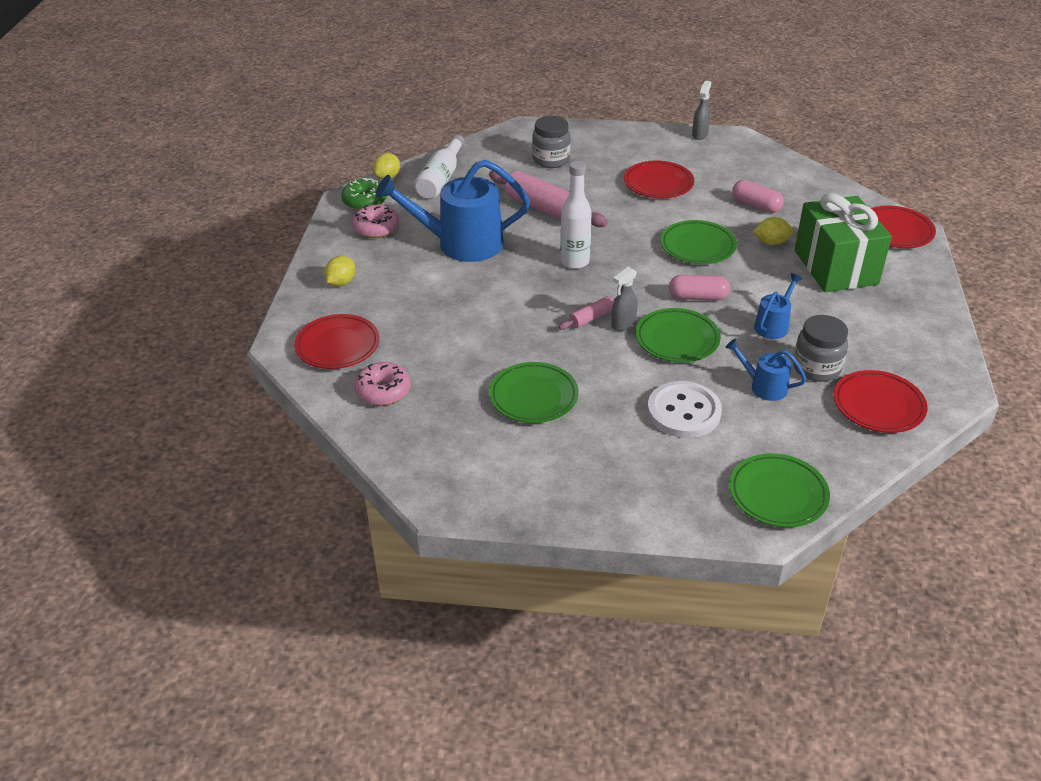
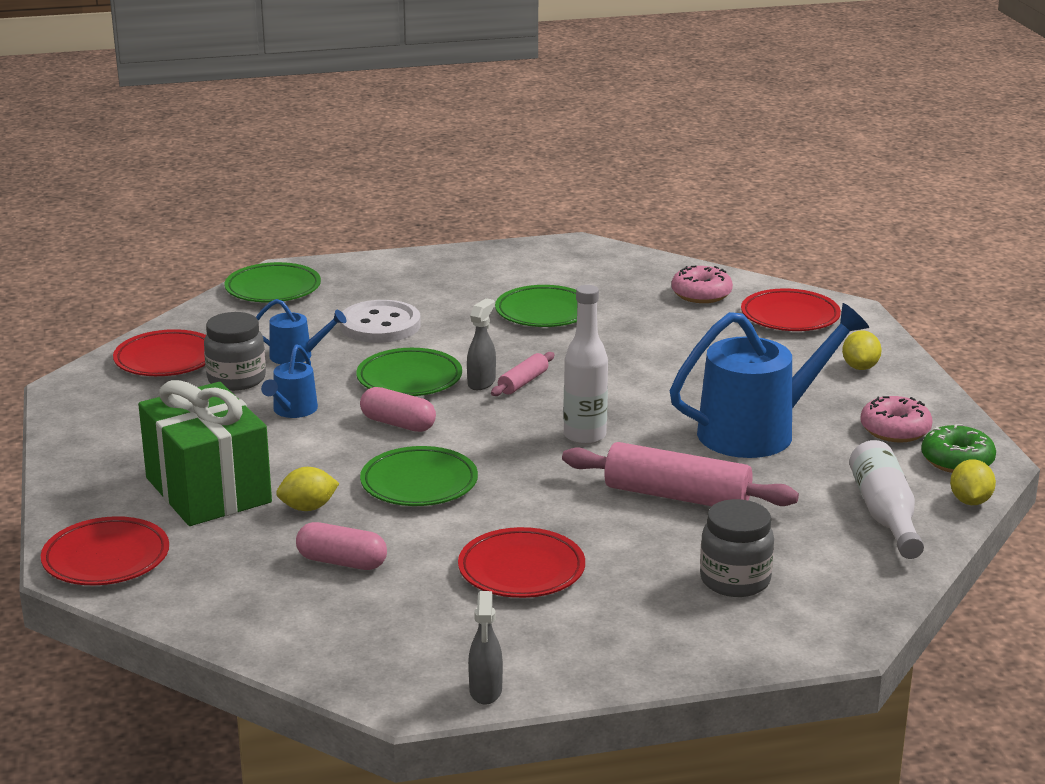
camera: 160 degrees right, 15 degrees down
pink capsule [669,275,730,301] -> pink capsule turned 45 degrees clockwise [360,387,436,432]

